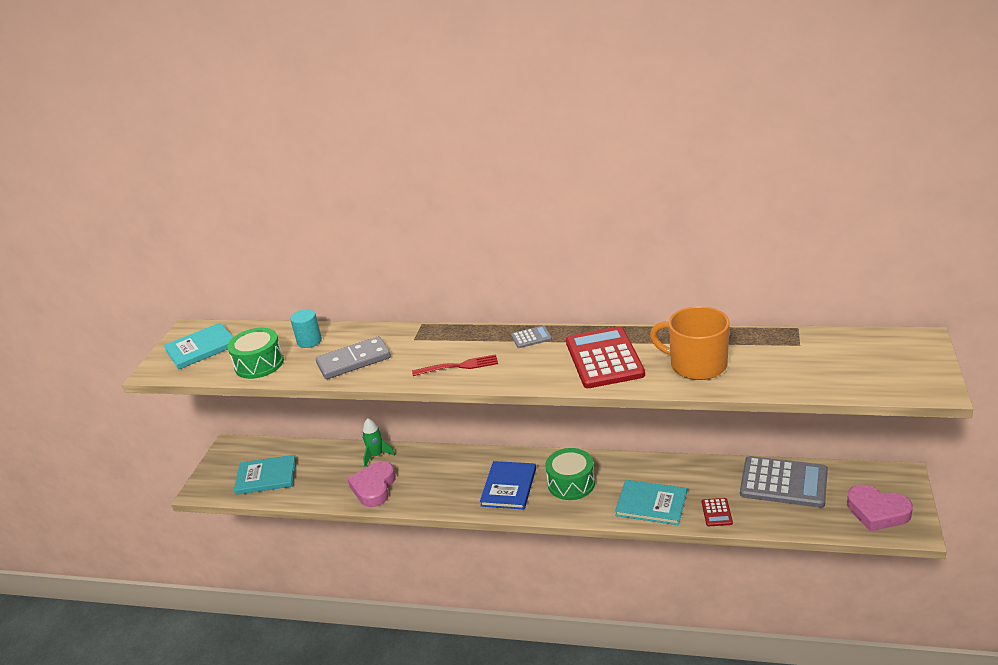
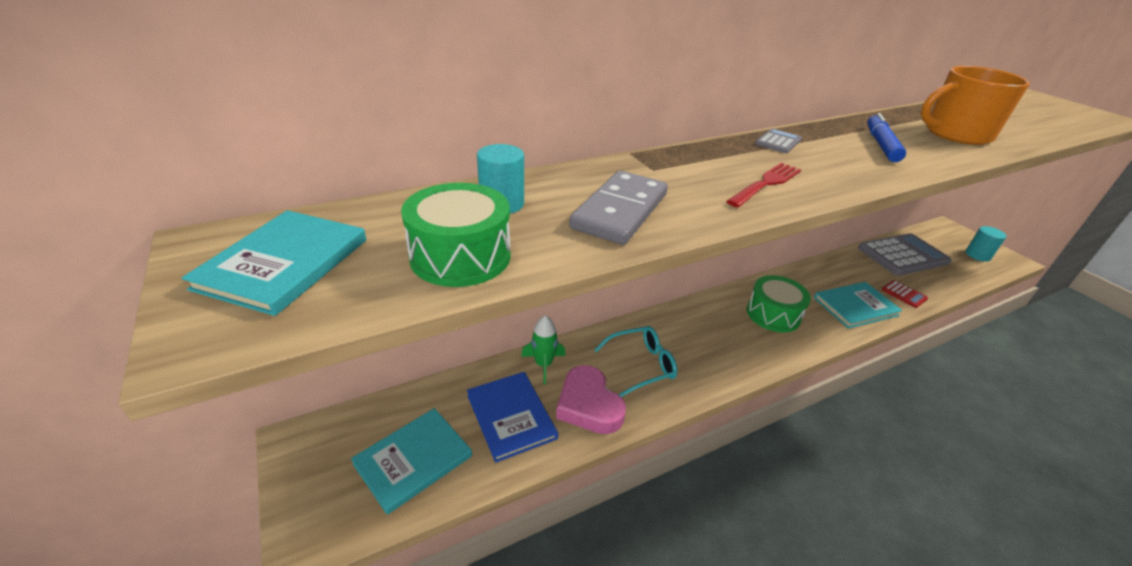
camera: 45 degrees left, 5 degrees up
blue book [480,461,536,510] -> blue book moved to [467,372,558,463]
red calculator [566,326,645,388] -> blue marker [867,113,906,162]
pink heart [847,484,913,531] -> turquoise cylinder [965,226,1006,262]
none -> turquoise glasses [594,326,677,397]

